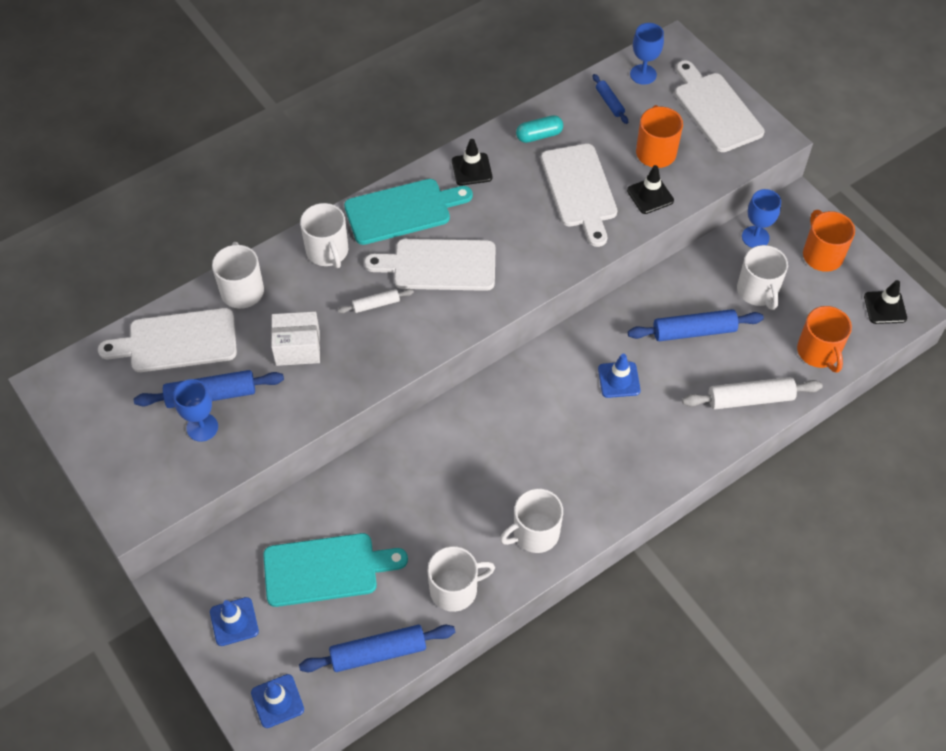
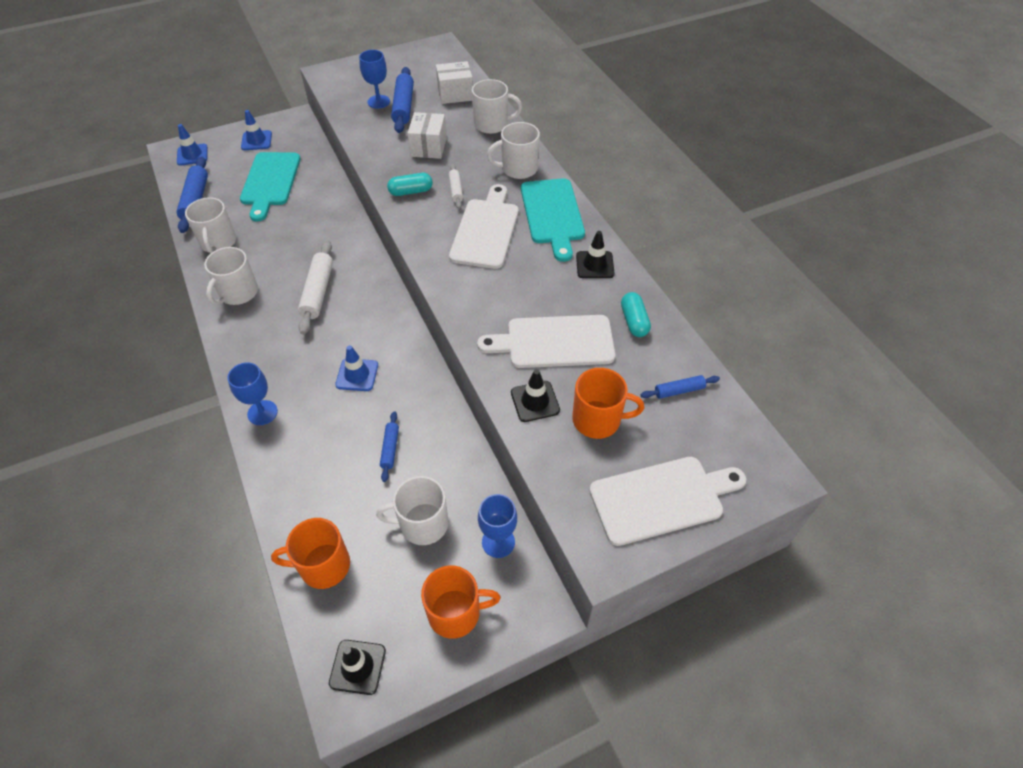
camera: 100 degrees right, 5 degrees down
white cutting board [98,308,237,372] -> white box [436,61,473,104]
white mug [500,488,563,553] -> white mug turned 135 degrees counterclockwise [204,247,258,305]
blue rolling pin [628,309,764,341] -> blue rolling pin [380,411,399,482], size x0.55
blue goblet [630,23,664,85] -> blue goblet moved to [228,362,278,425]
white rolling pin [682,377,823,409] -> white rolling pin moved to [298,240,333,335]
none -> turquoise capsule [387,173,433,196]

